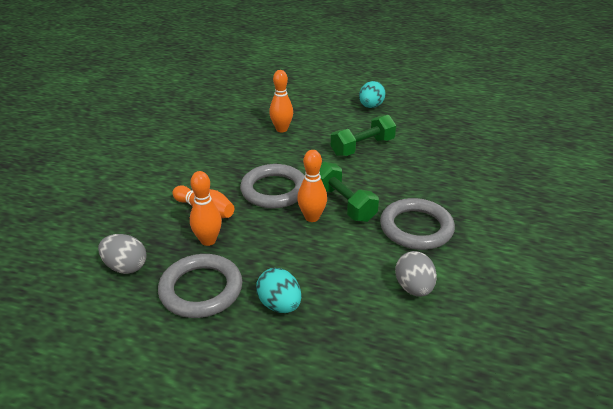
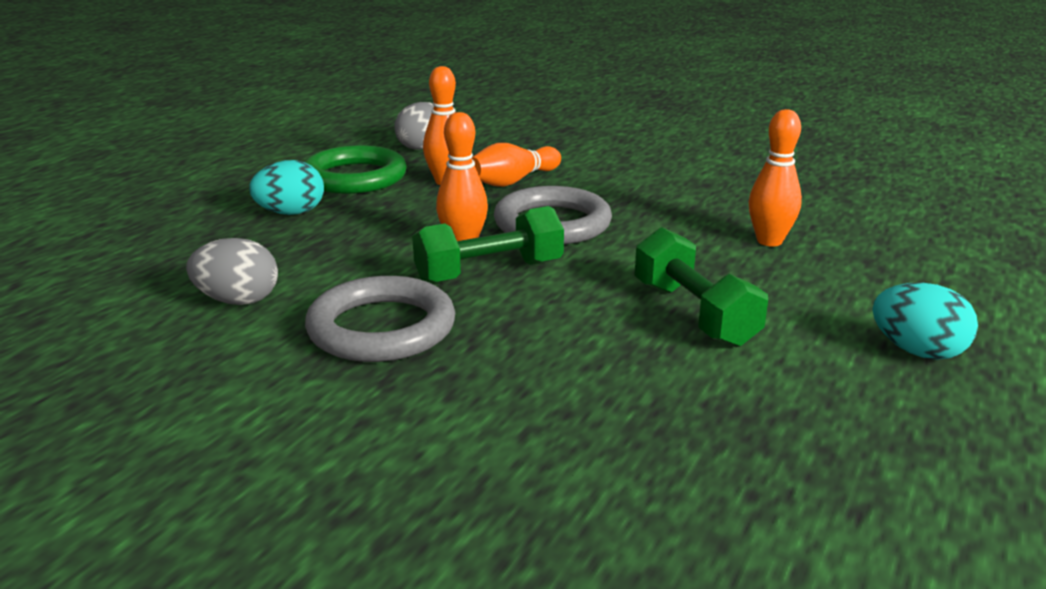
camera: 100 degrees right, 10 degrees down
grey ring [158,254,242,318] -> green ring [304,145,407,194]

